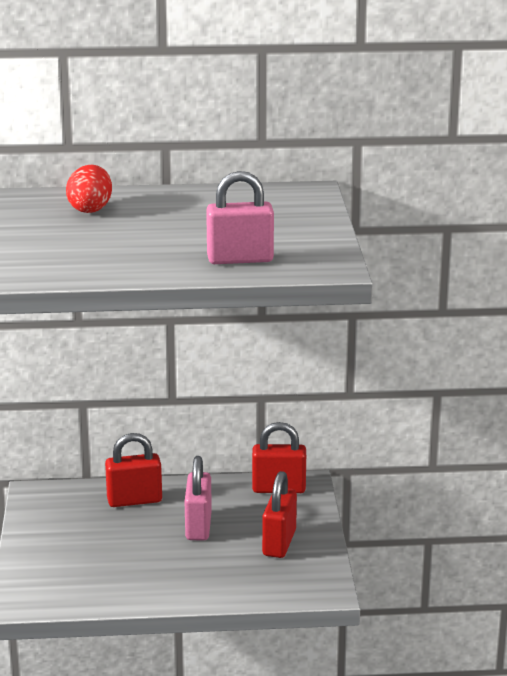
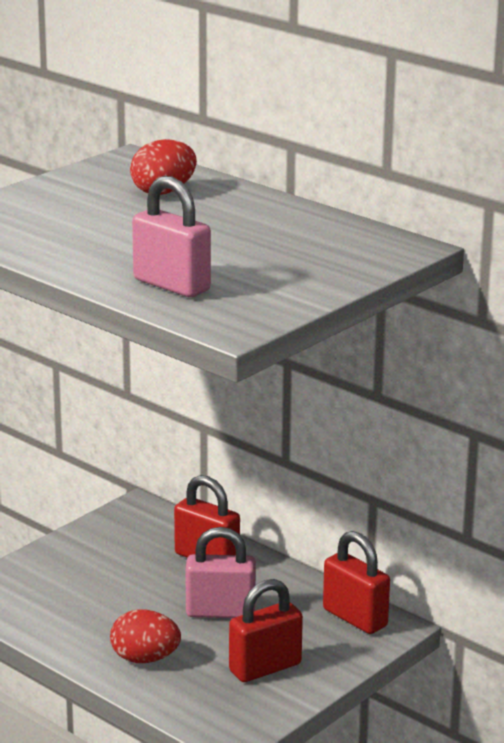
camera: 45 degrees right, 0 degrees up
pink padlock [185,456,212,540] -> pink padlock turned 45 degrees clockwise [186,527,256,618]
none -> red egg [110,609,181,663]

